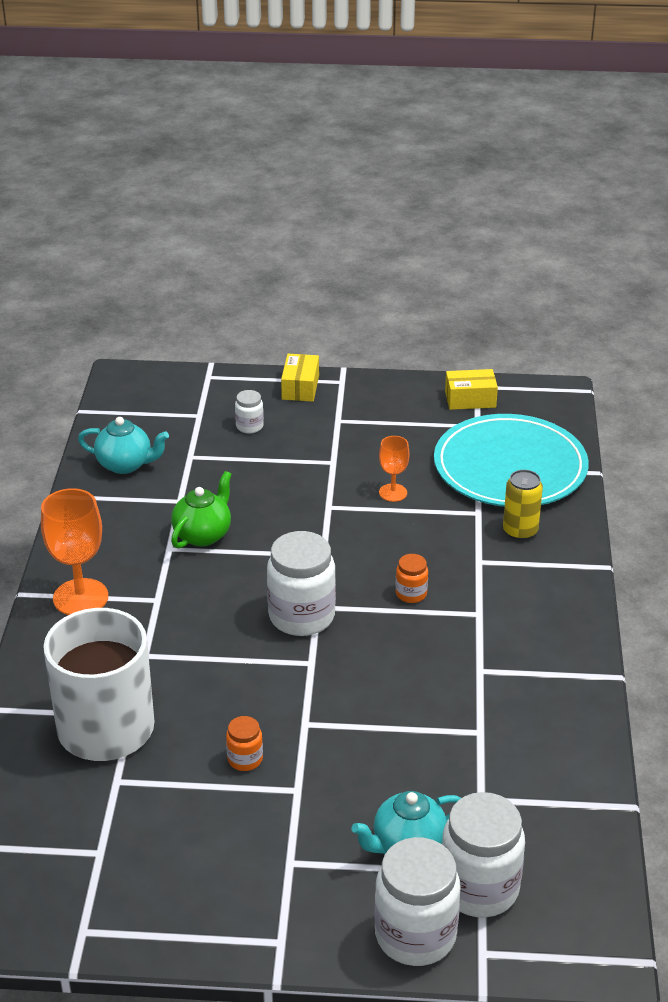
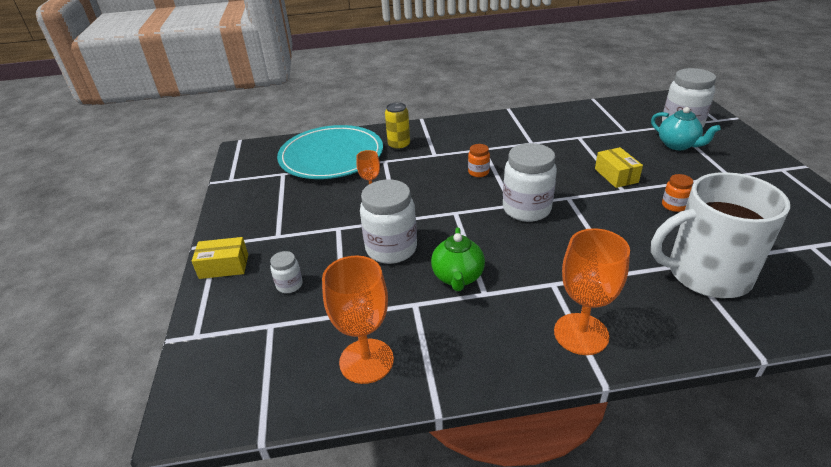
camera: 100 degrees left, 0 degrees up
turquoise teapot [78,417,169,474] -> orange goblet [322,256,394,384]
green teapot [171,471,232,549] -> green teapot turned 105 degrees counterclockwise [431,227,485,291]
white jar [374,837,461,966] -> white jar moved to [360,180,417,264]
yellow box [445,369,498,410] -> yellow box moved to [595,147,643,188]

